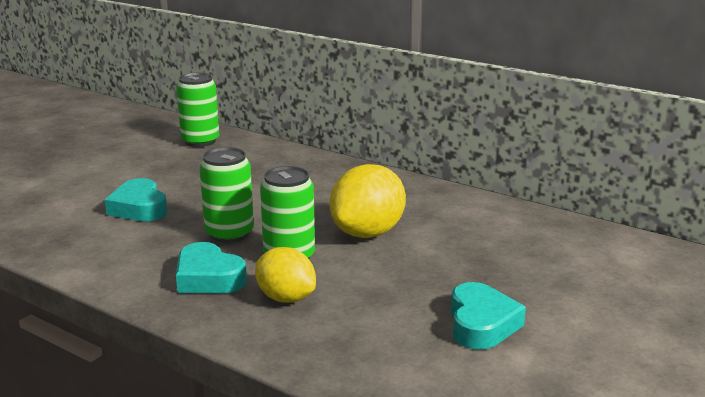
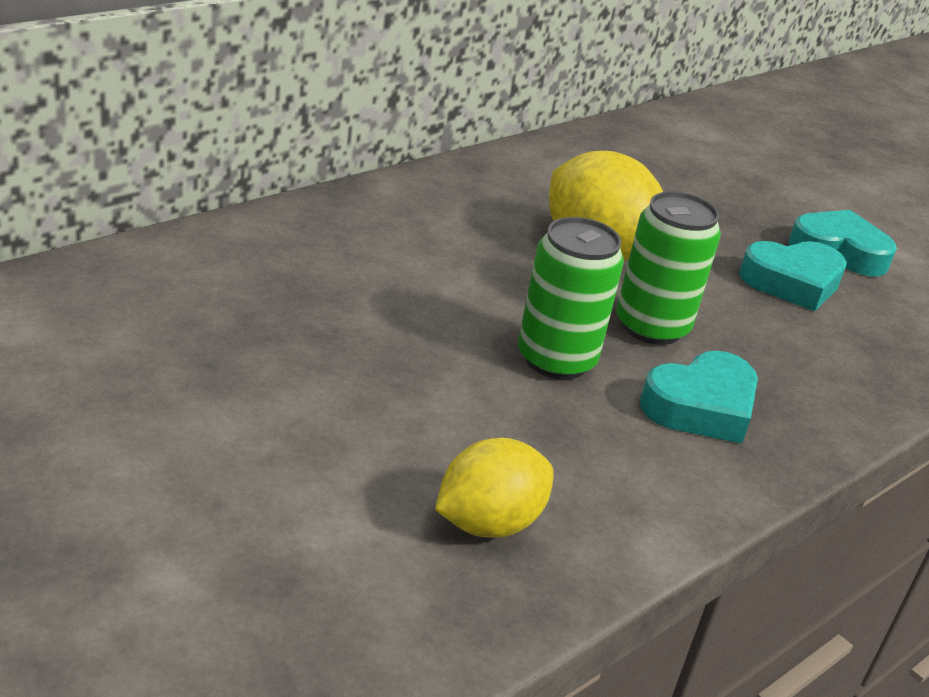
camera: 80 degrees left, 10 degrees up
turquoise heart [105,178,167,221] -> turquoise heart moved to [739,241,847,311]
green can [176,73,219,147] -> none
yellow lemon [255,247,316,303] -> yellow lemon moved to [435,438,554,538]

